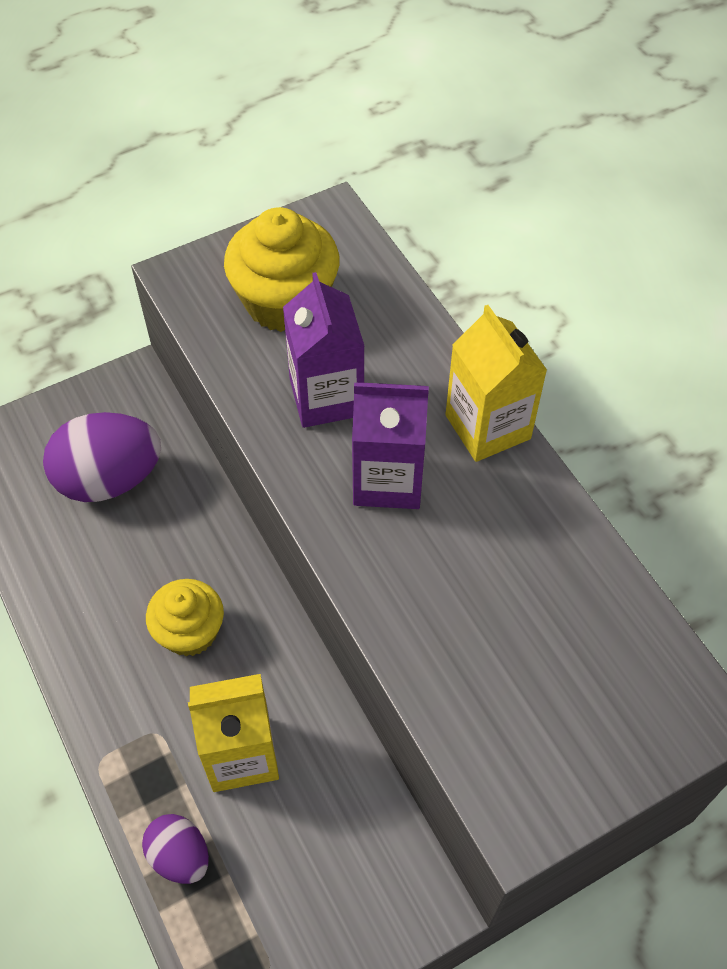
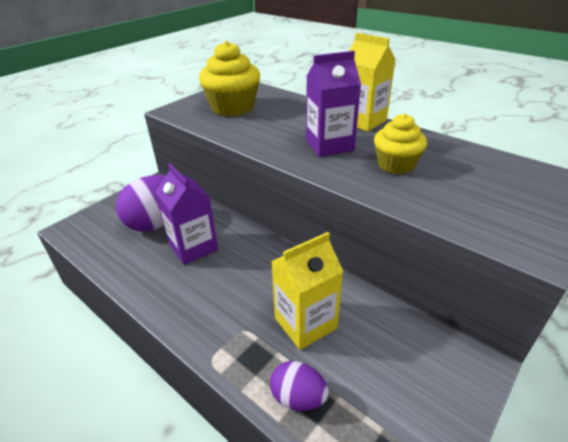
camera: 20 degrees left, 20 degrees down
yellow cupcake [146,579,224,656] -> yellow cupcake moved to [374,114,427,174]
purple carton [283,272,364,428] -> purple carton moved to [155,164,218,265]

